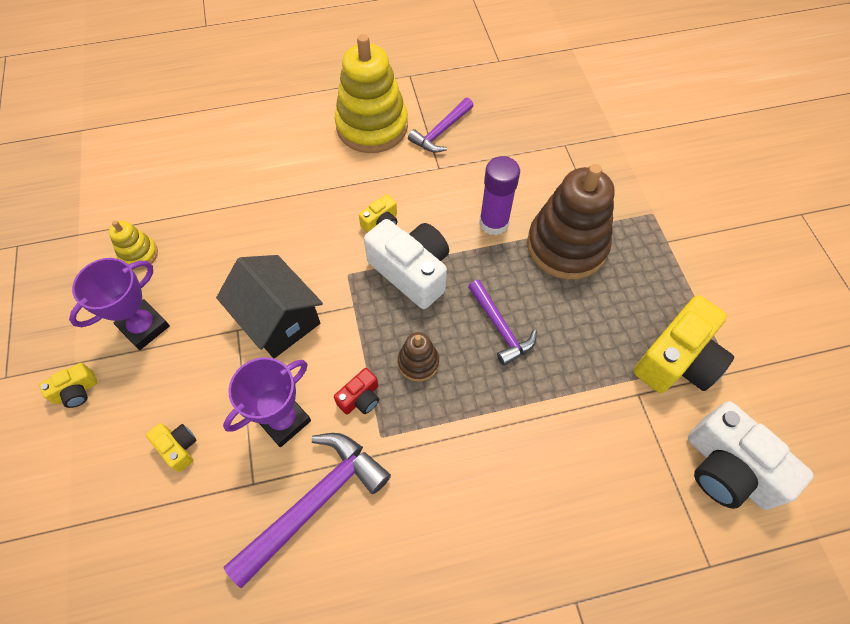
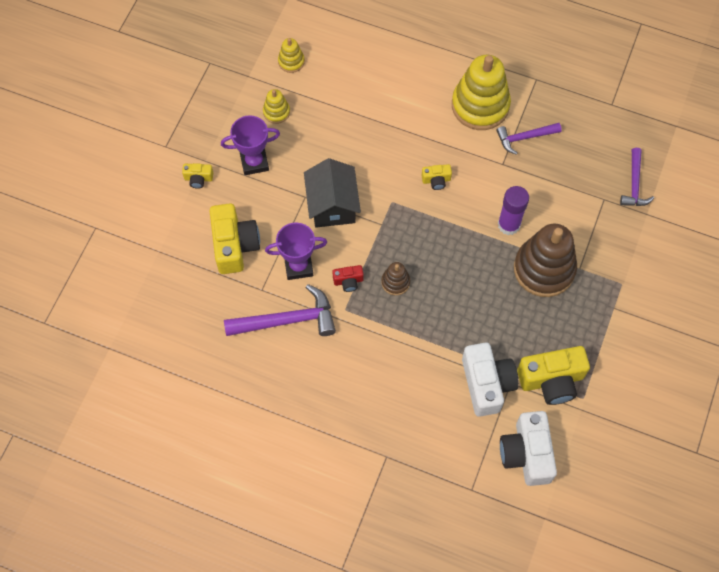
camera: 35 degrees right, 5 degrees up
yellow camera [146,423,197,472] -> yellow camera [210,203,260,274], size x2.10
white camera [364,219,449,309] -> white camera moved to [462,343,519,417]
purple hammer [468,280,537,366] -> purple hammer moved to [620,148,654,206]
none -> yellow stacking toy [278,38,305,73]

